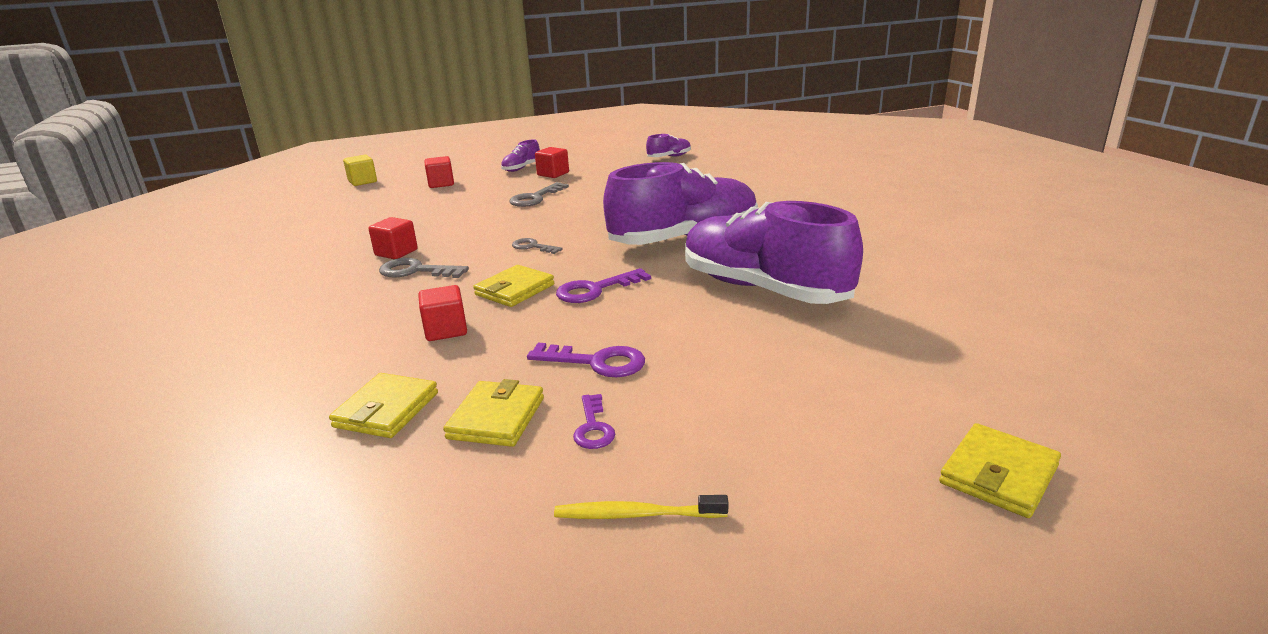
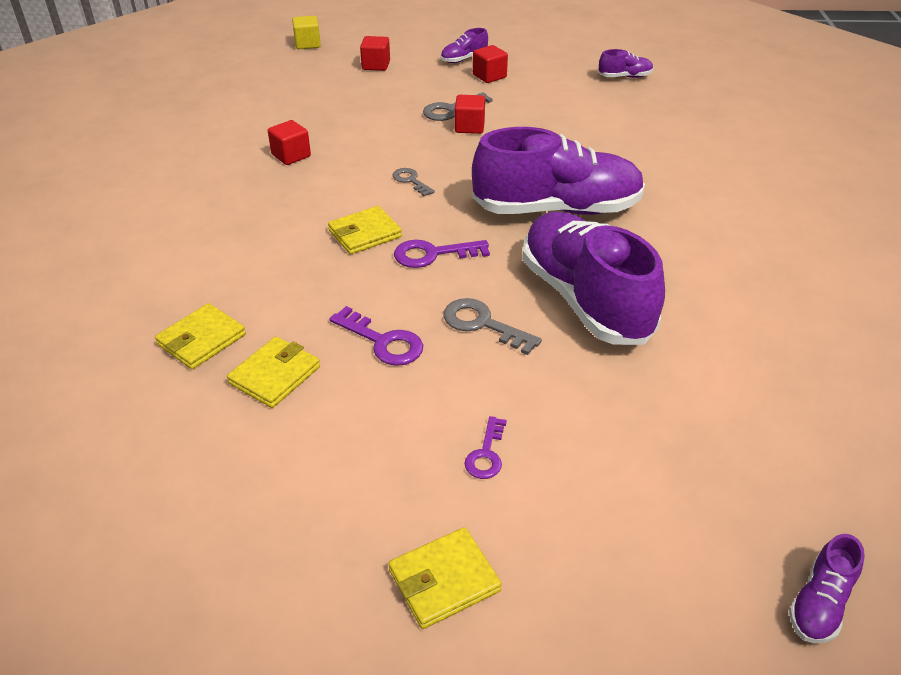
camera: 20 degrees right, 15 degrees up
grey key [379,258,469,278] -> grey key moved to [443,298,542,355]
red cube [418,285,467,341] -> red cube moved to [455,95,485,134]
yellow toothbrush [554,495,728,519] -> none
purple key [573,394,615,449] -> purple key moved to [464,416,507,479]
yellow wallet [939,423,1061,518] -> yellow wallet moved to [388,527,502,629]
none -> purple shoe [789,534,865,643]

